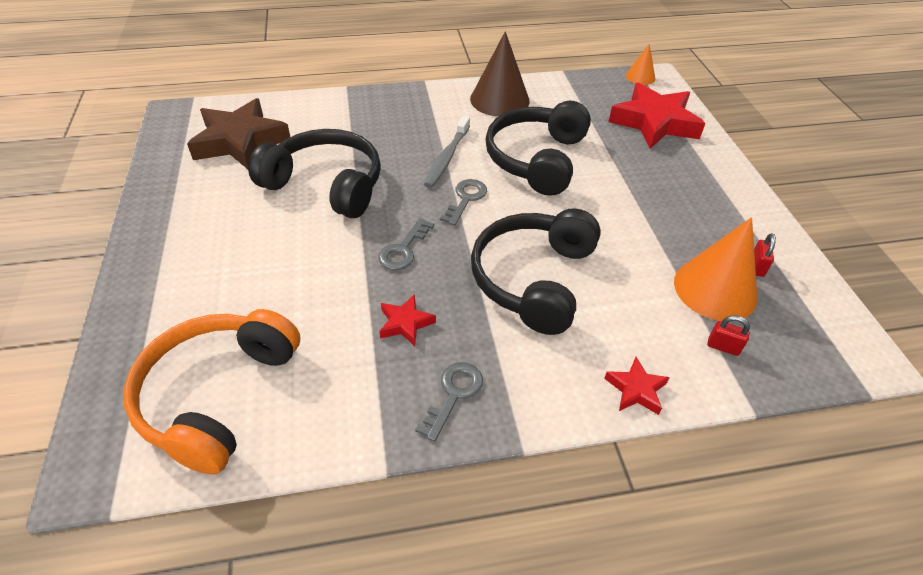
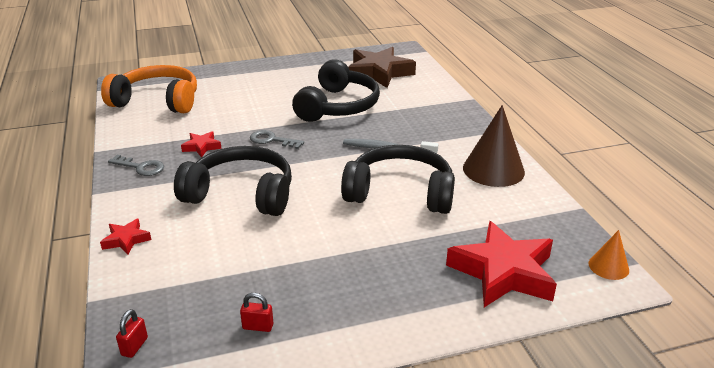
camera: 85 degrees right, 15 degrees down
grey key [440,179,487,226] -> none
orange cone [674,217,758,321] -> none
red padlock [707,315,750,356] -> red padlock moved to [116,309,148,358]

